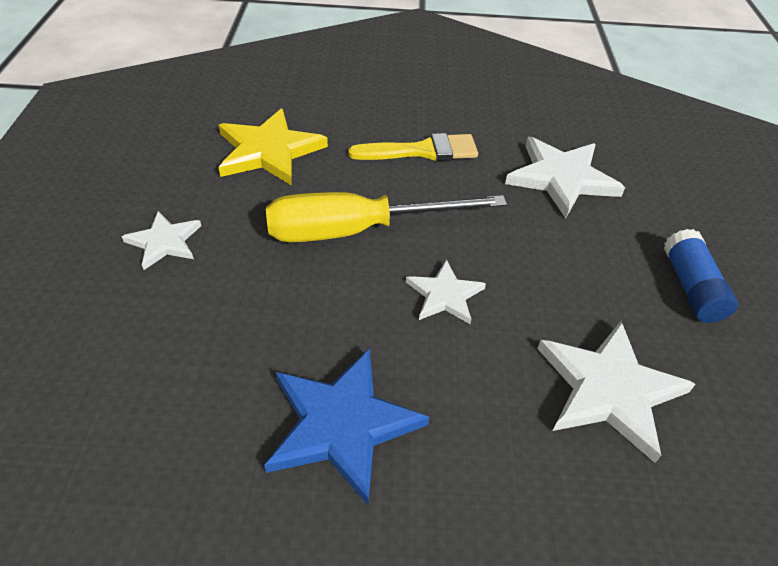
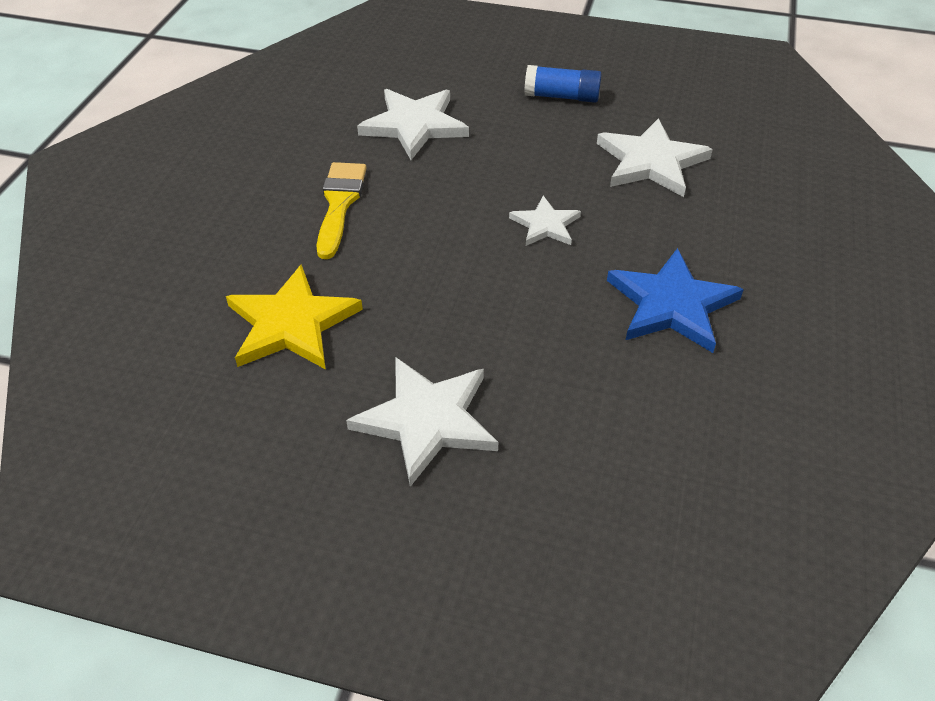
camera: 75 degrees left, 0 degrees up
white star [122,211,201,270] -> white star [346,357,498,487], size x1.71
yellow screwdriver [266,192,507,242] -> none

